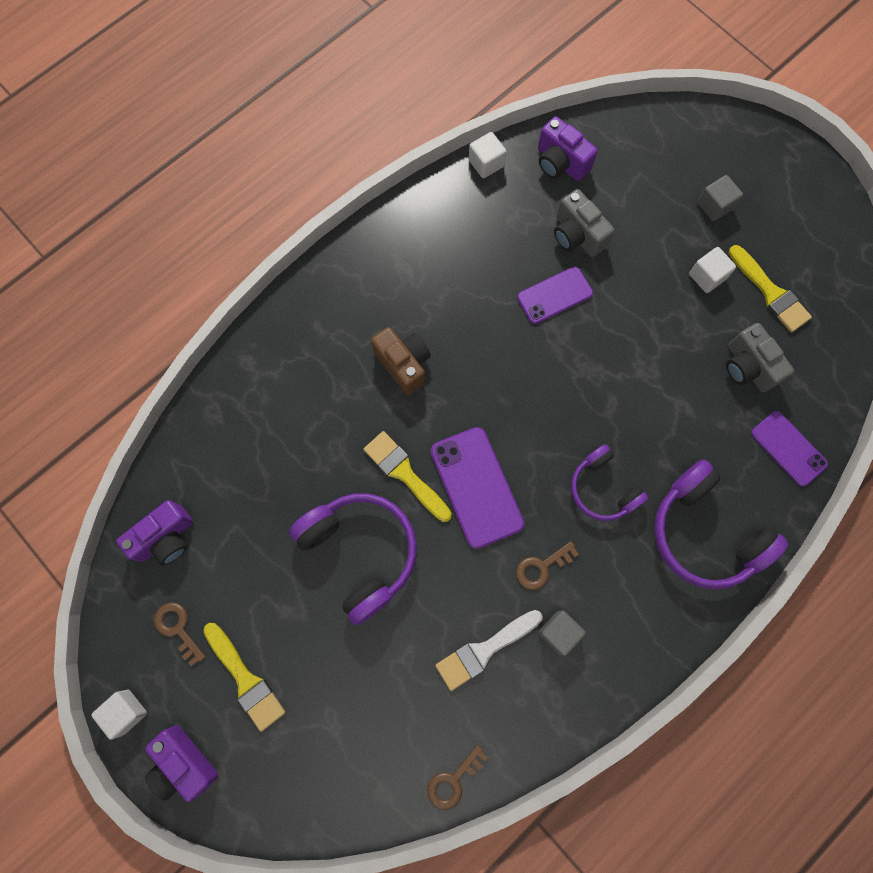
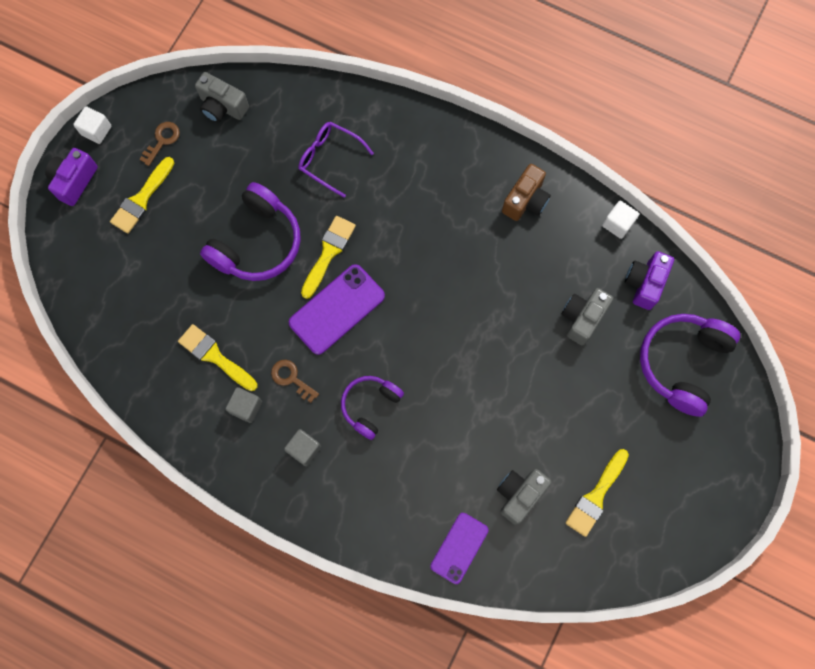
camera: 70 degrees right, 0 degrees up
purple camera [116,500,193,566] -> grey camera [195,72,249,123]
brown camera [371,327,431,395] -> brown camera moved to [502,164,551,221]
brown key [427,745,488,810] -> none
white brush [435,610,543,691] -> yellow brush [178,324,258,391]
purple phone [517,267,593,324] -> none
purple headphones [654,459,788,589] -> purple headphones moved to [640,314,740,417]
white cube [689,247,736,293] -> none
grey cube [697,175,743,221] -> grey cube moved to [284,429,321,466]
none -> purple glasses [298,122,374,197]

